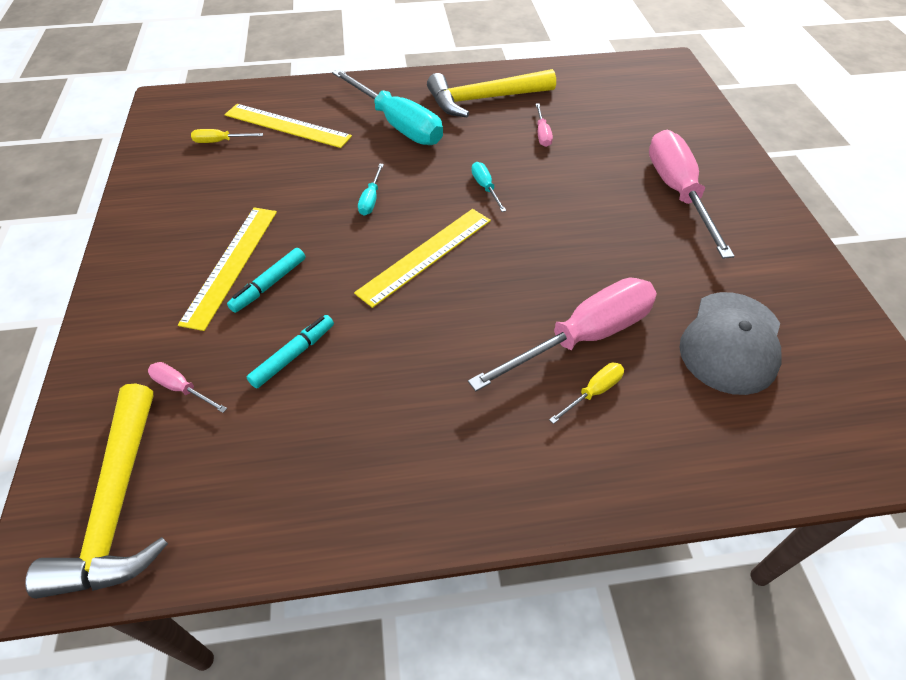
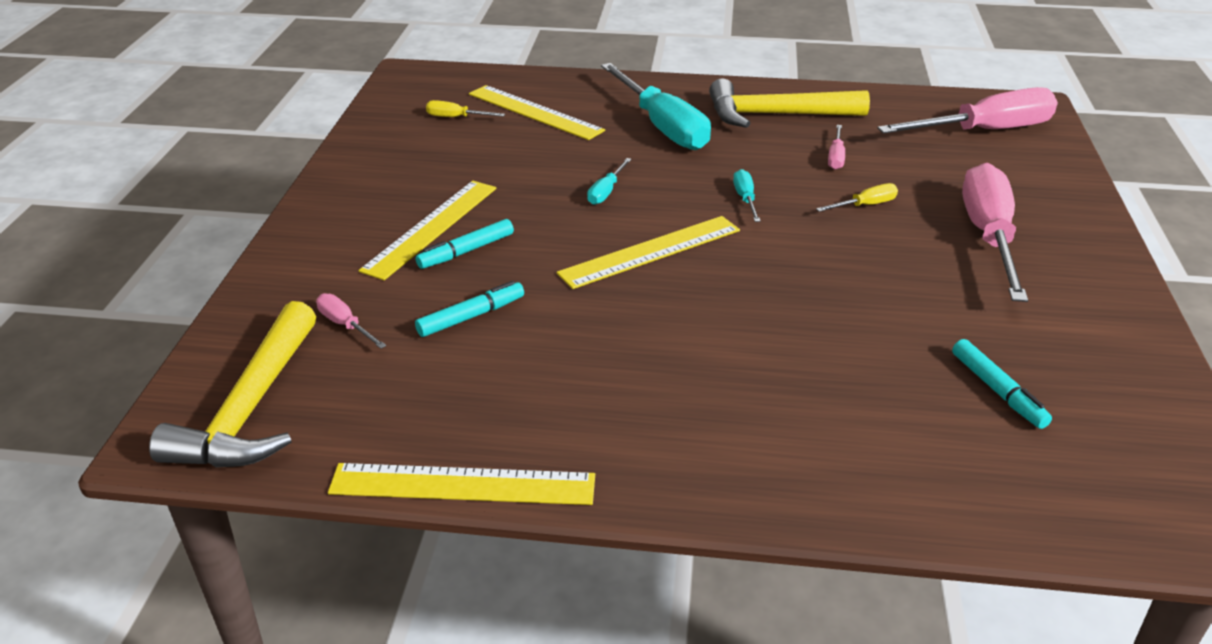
camera: 15 degrees right, 15 degrees down
pink screwdriver [468,278,657,391] -> pink screwdriver moved to [877,87,1058,134]
yellow screwdriver [549,363,624,424] -> yellow screwdriver moved to [816,183,898,212]
grey cap [679,292,782,395] -> turquoise marker [952,339,1052,429]
none -> yellow ruler [328,463,595,505]

